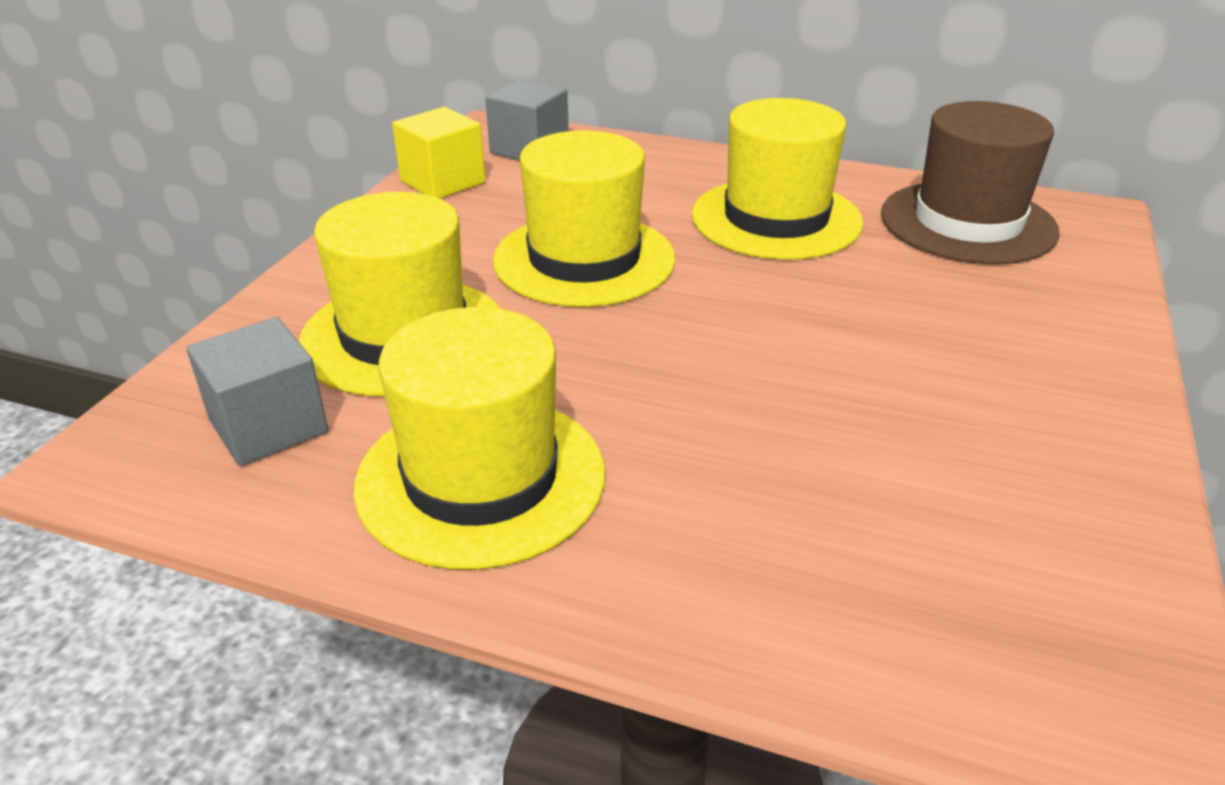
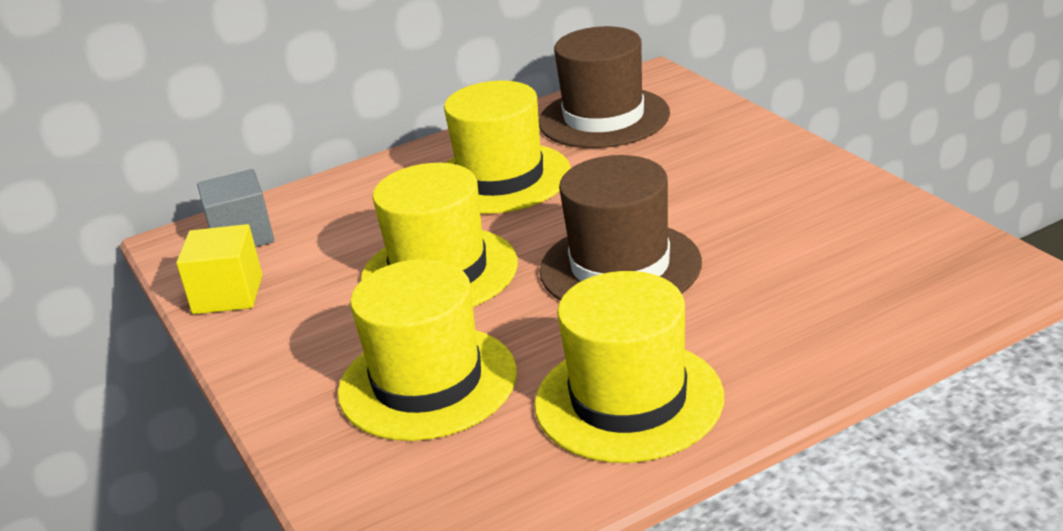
camera: 45 degrees left, 5 degrees down
grey cube [186,317,329,466] -> none
none -> brown hat [540,155,702,301]

